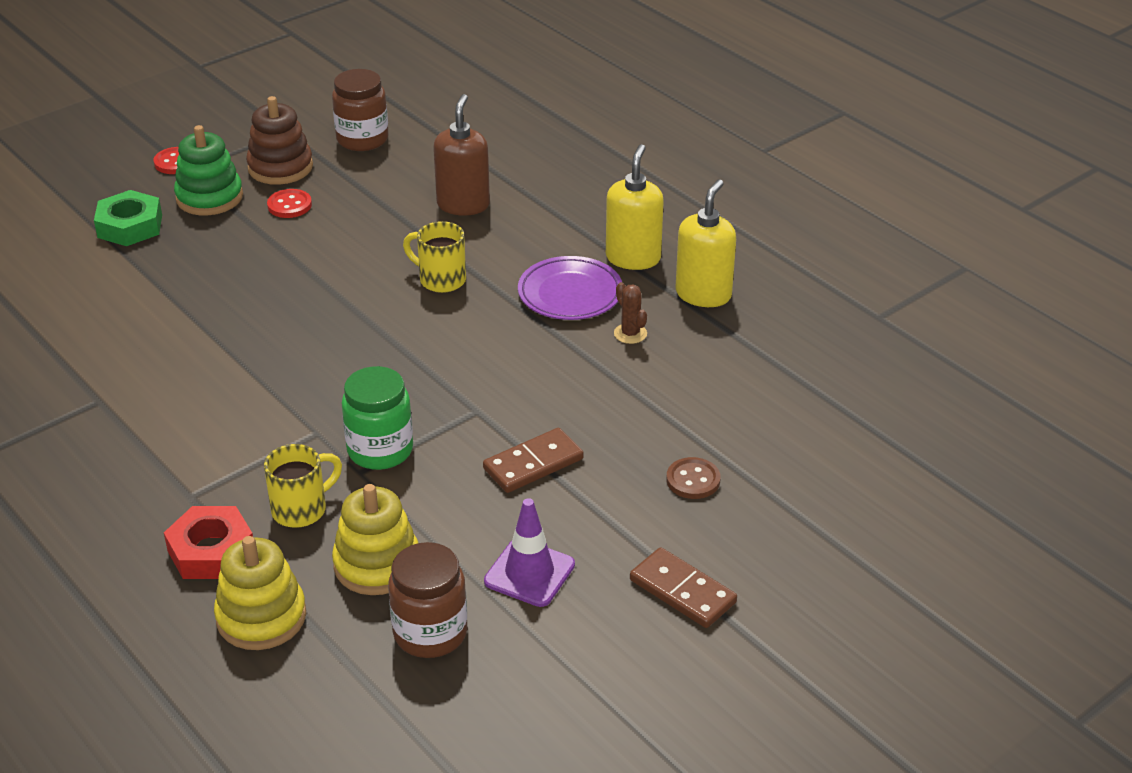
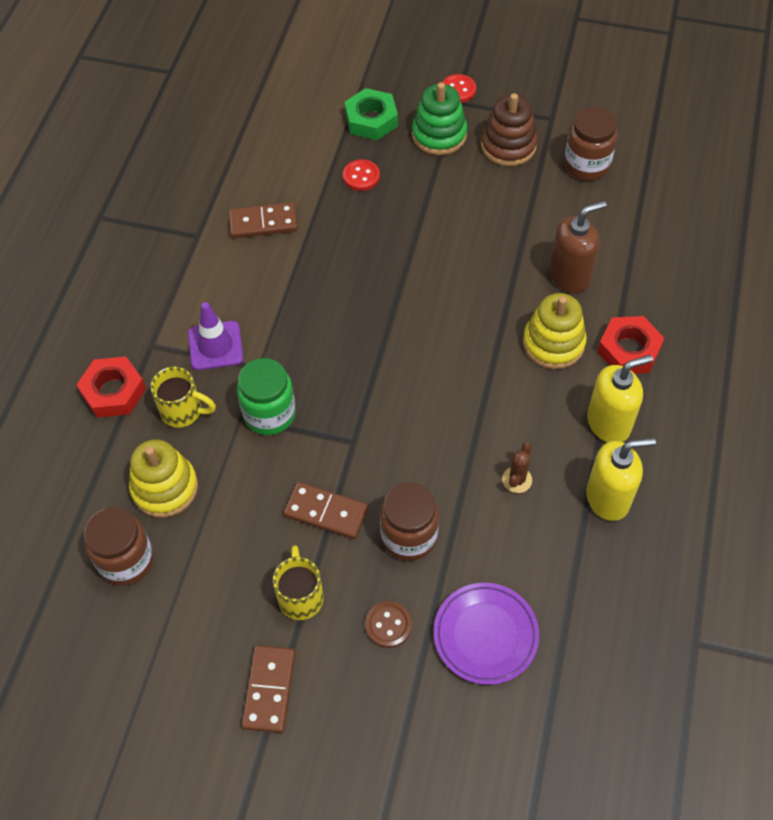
camera: 55 degrees right, 20 degrees up
yellow stacking toy [214,536,306,650] -> yellow stacking toy moved to [523,293,587,369]
red button [267,189,312,218] -> red button moved to [343,159,380,191]
yellow mug [403,221,466,293] -> yellow mug moved to [273,545,324,620]
purple traffic cone [484,498,575,607] -> purple traffic cone moved to [188,302,243,370]
purple plate [518,256,622,320] -> purple plate moved to [434,583,539,685]
none -> brown domino [229,202,298,238]
none -> brown jar [380,483,439,561]
none -> red nut [597,316,664,374]

